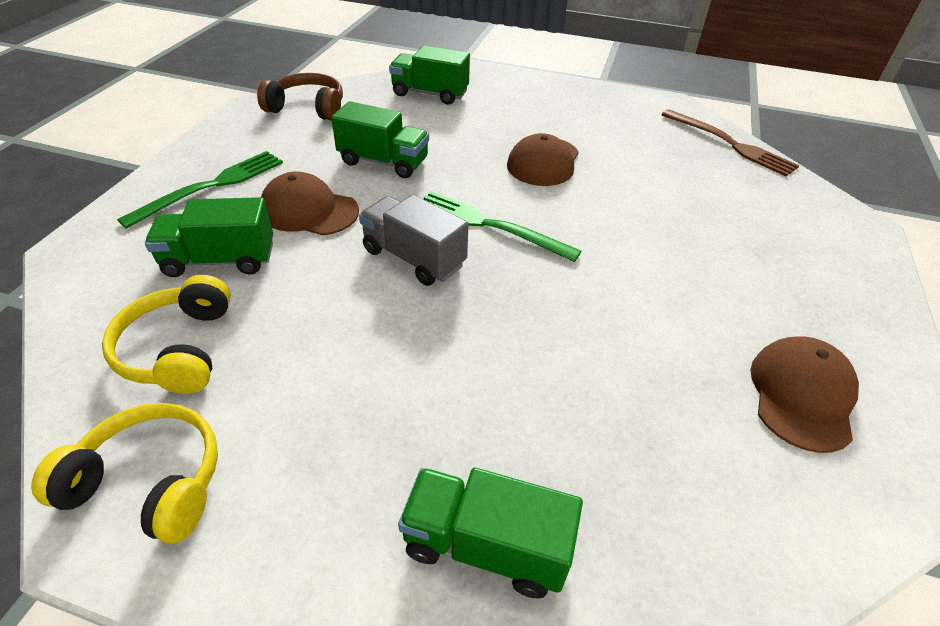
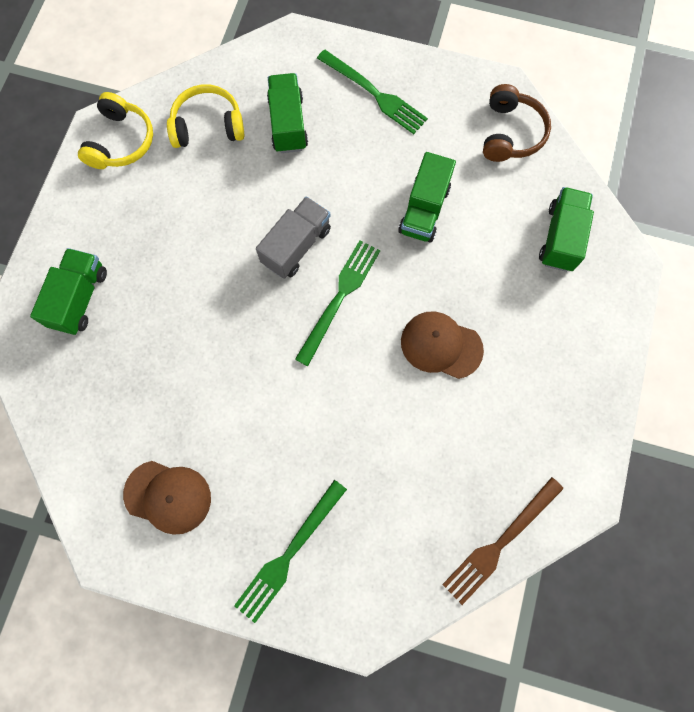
camera: 90 degrees right, 30 degrees up
brown cap [261,172,359,236] -> none
none -> green fork [234,480,347,623]

